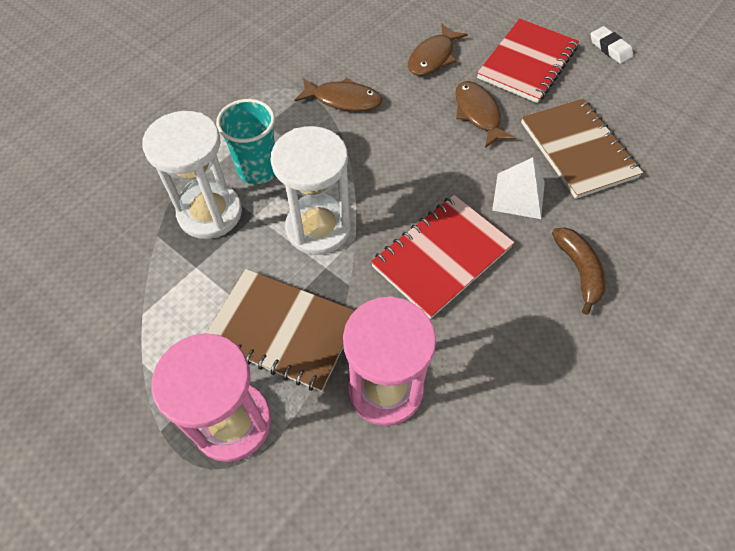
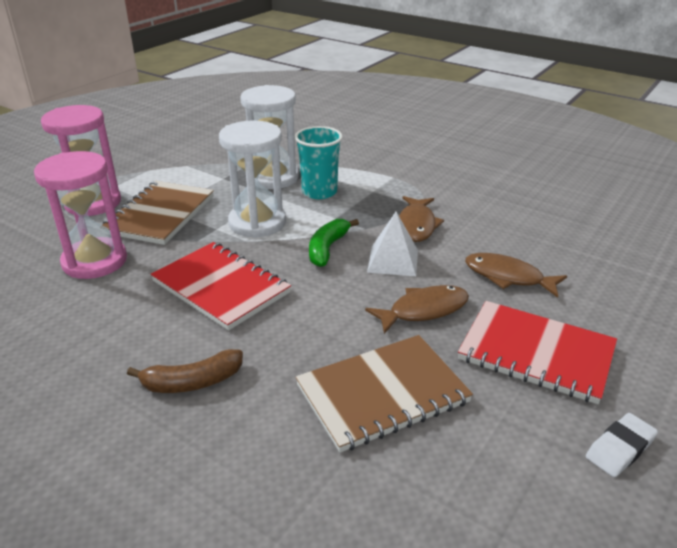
camera: 85 degrees right, 25 degrees down
white pyramid [492,157,545,219] -> white pyramid moved to [367,212,418,276]
none -> green banana [309,219,359,267]

